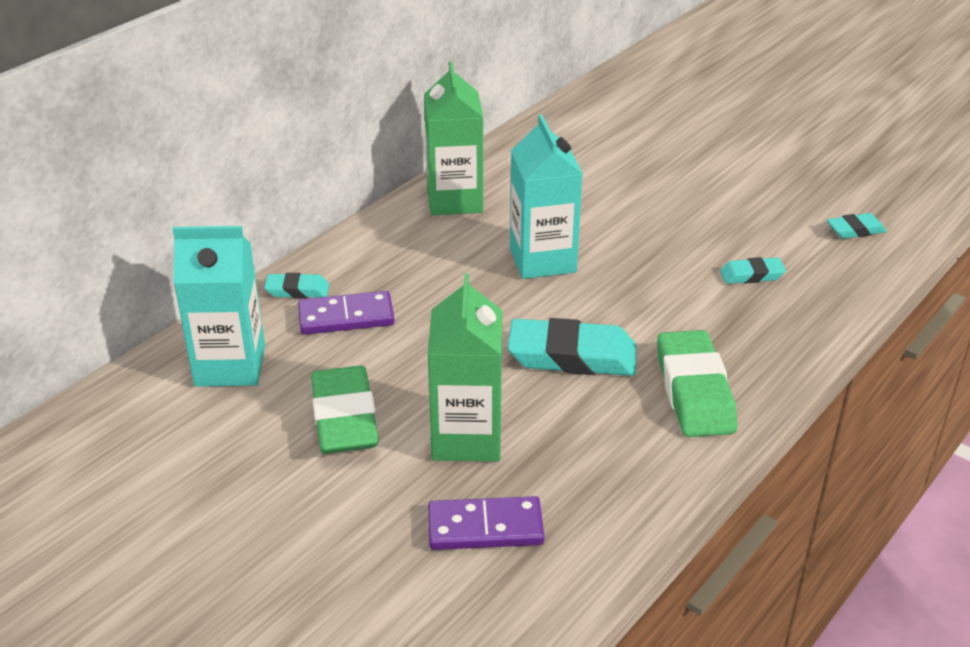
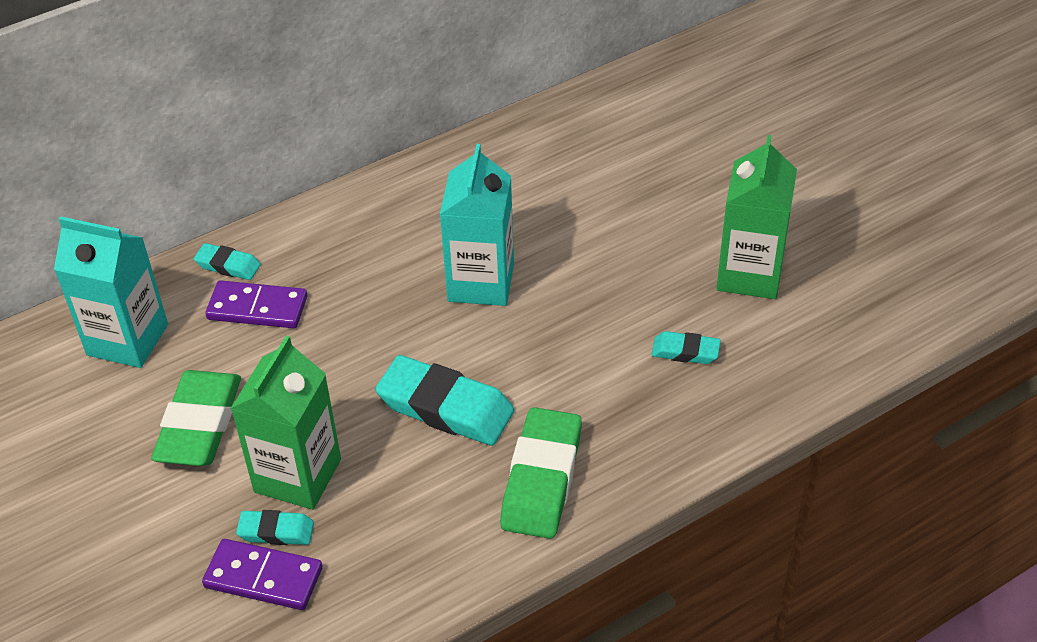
camera: 20 degrees right, 10 degrees up
green carton [424,61,483,215] -> green carton moved to [717,135,797,299]
turquoise eraser [827,213,887,239] -> turquoise eraser moved to [236,510,314,545]

